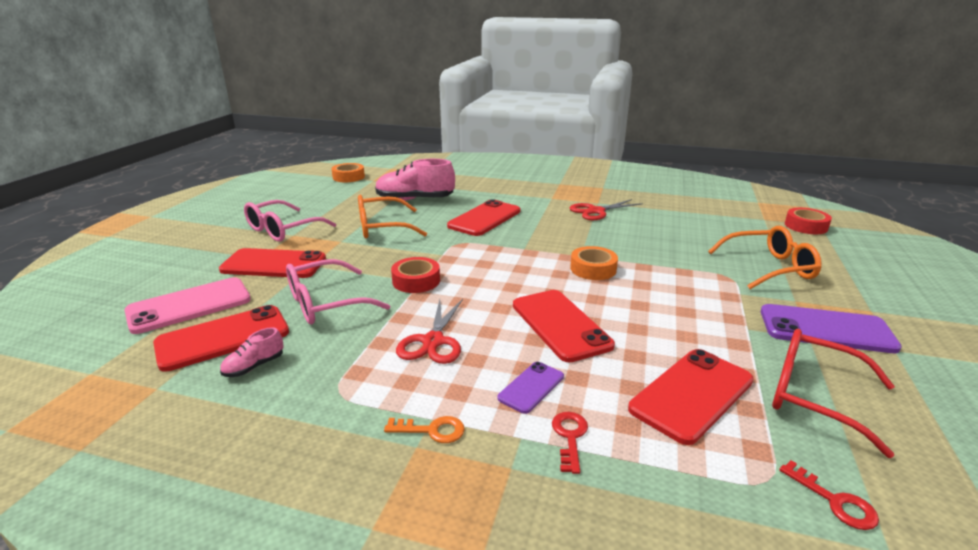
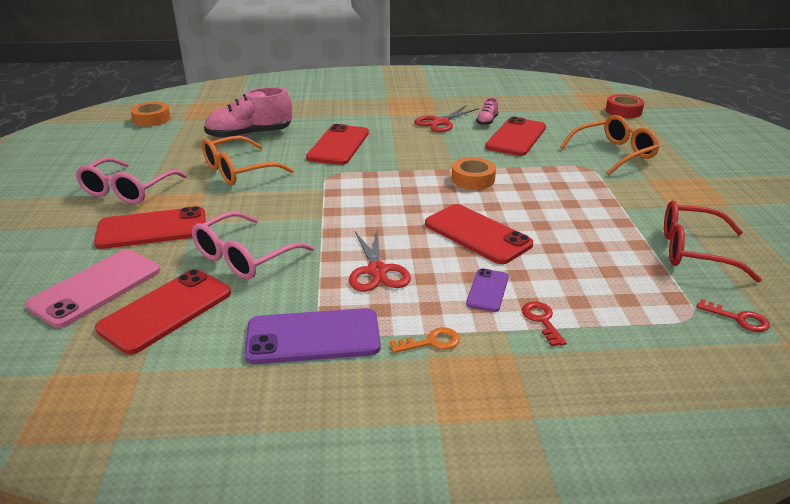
camera: 20 degrees left, 5 degrees up
pink shoe [220,327,284,377] -> pink shoe moved to [476,98,498,126]
red tape [391,257,440,293] -> none
red phone [628,349,754,445] -> red phone moved to [485,117,546,156]
purple phone [761,304,902,353] -> purple phone moved to [245,308,381,364]

